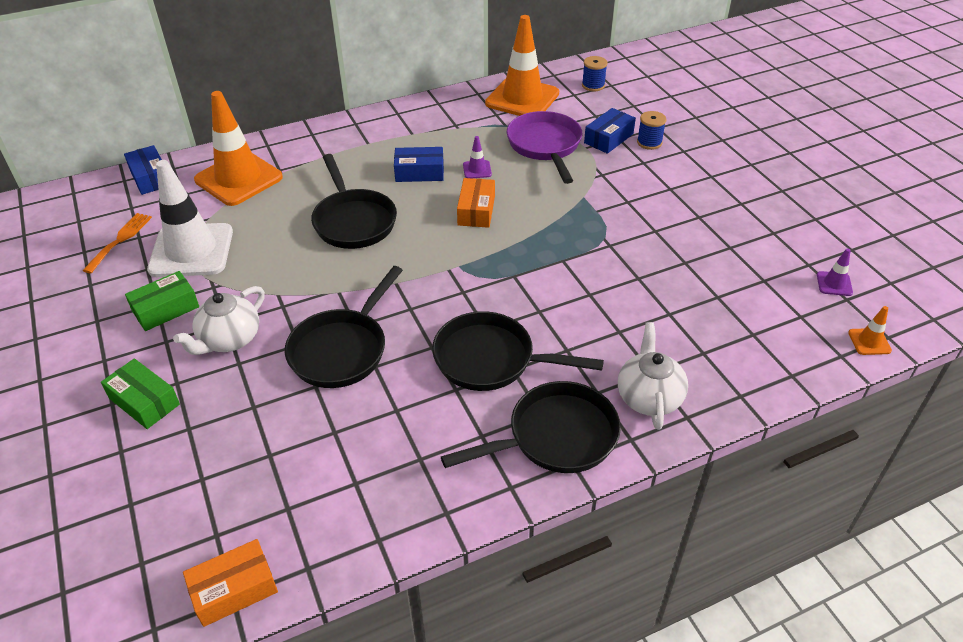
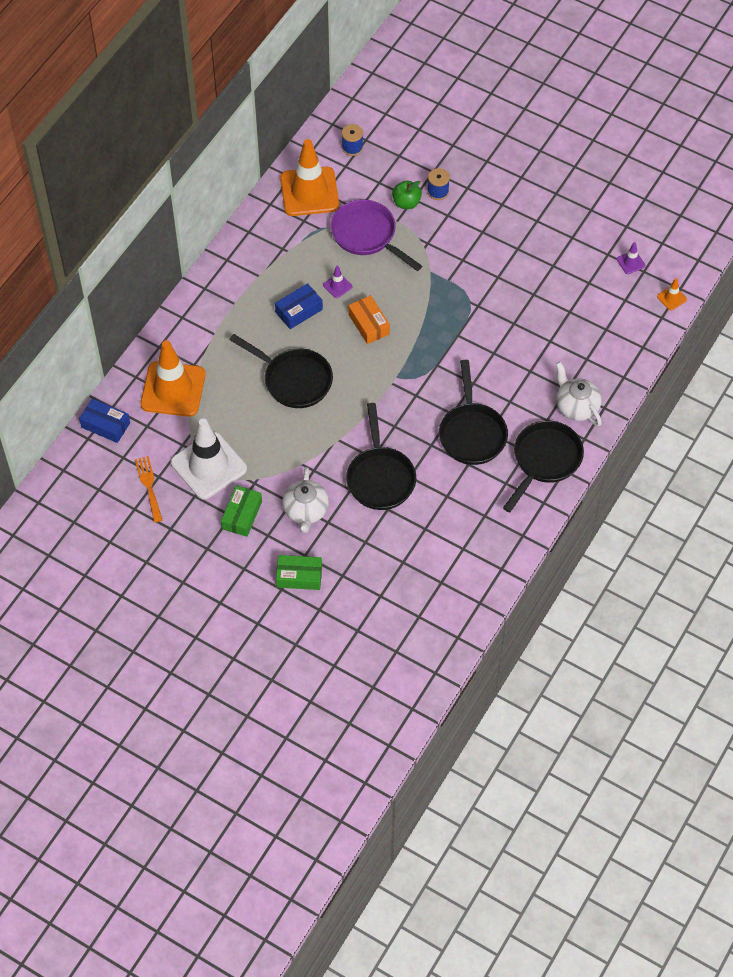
camera: 35 degrees left, 15 degrees up
orange box [183,539,278,627] -> none
black pan [432,311,604,391] -> black pan turned 75 degrees counterclockwise [439,360,508,465]
blue box [584,108,636,154] -> green apple [392,181,422,209]

